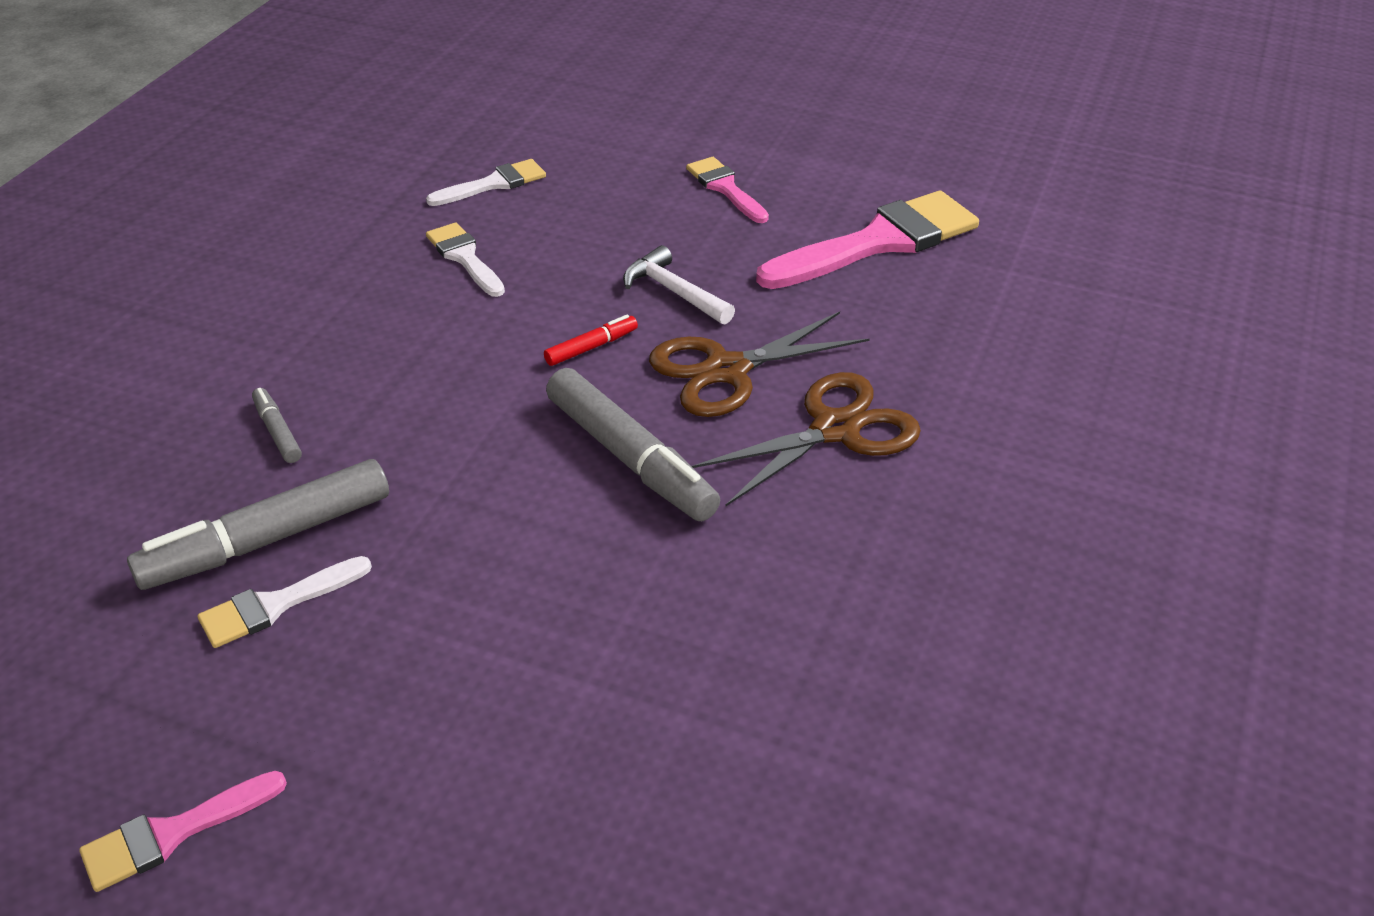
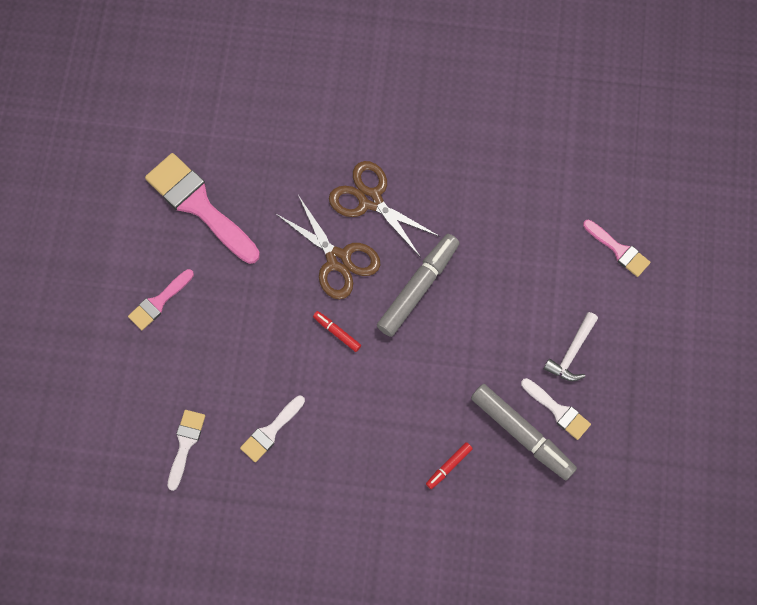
camera: 105 degrees left, 30 degrees up
pink brush [79,771,287,892] -> pink brush moved to [583,220,651,277]
grey marker [252,388,302,463] -> red marker [426,442,473,489]
white brush [426,159,546,206] -> white brush turned 60 degrees clockwise [168,410,205,491]
white hammer [623,245,735,324] -> white hammer moved to [543,312,598,381]

